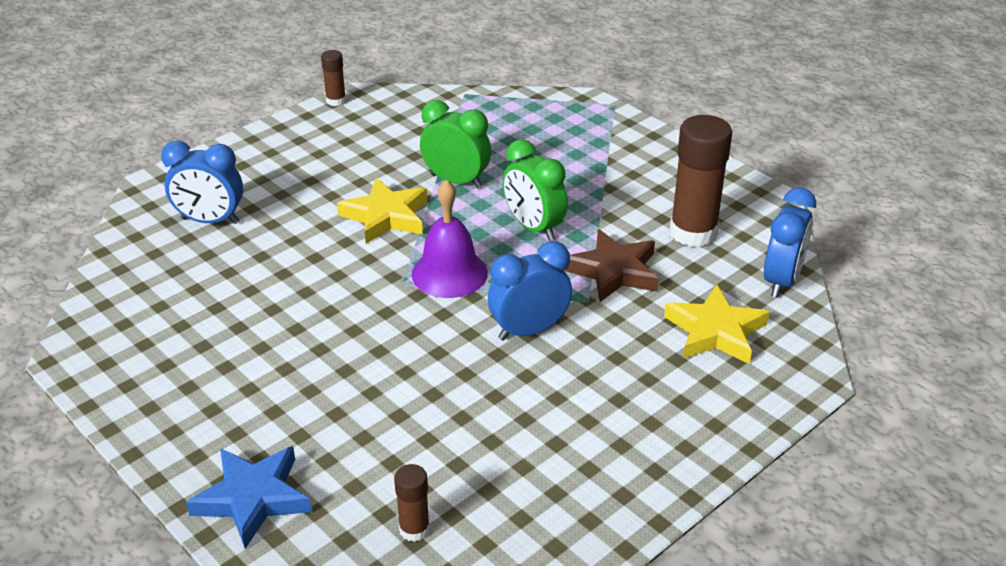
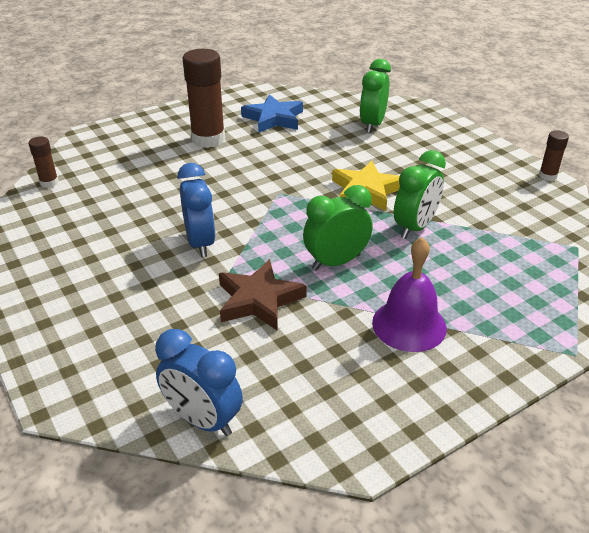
camera: 100 degrees right, 0 degrees up
blue clock [161,141,243,224] -> green clock [360,59,391,133]
blue star [186,446,312,549] -> blue star moved to [241,94,303,133]
purple bell [412,180,488,298] -> purple bell moved to [372,237,447,352]
yellow star [664,285,770,364] -> none
brown glue stick [670,115,732,247] -> brown glue stick moved to [183,49,225,148]

